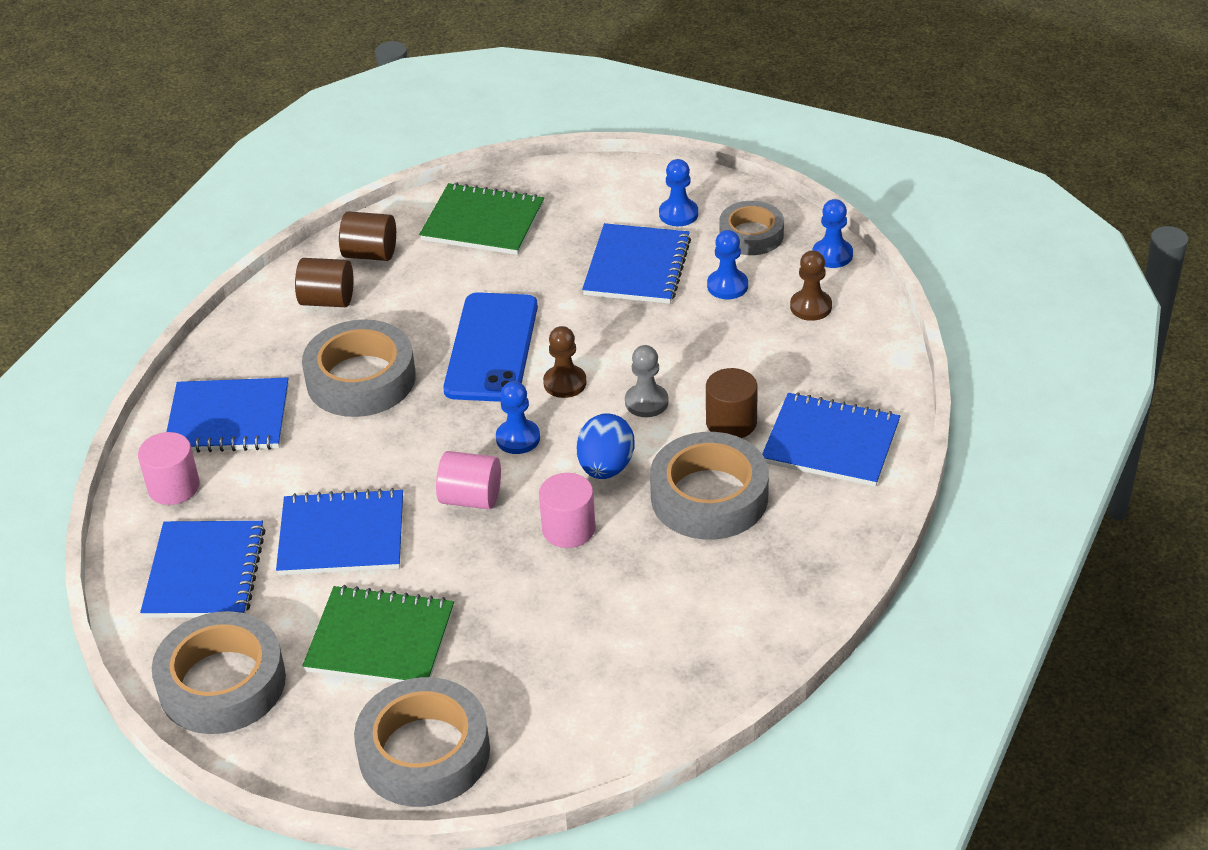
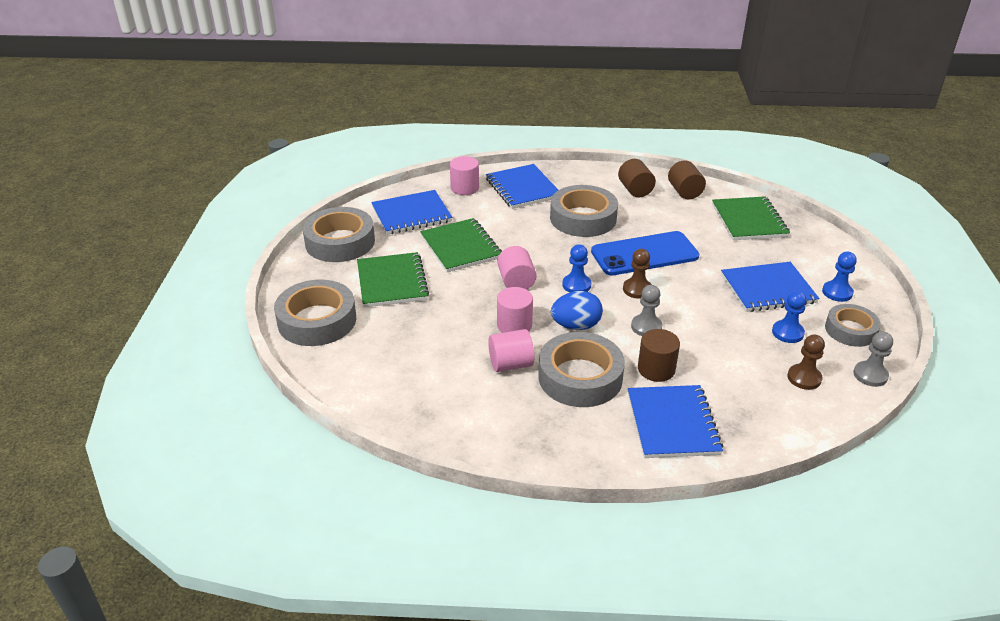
camera: 65 degrees right, 5 degrees down
blue notebook [276,488,403,575] -> green notebook [420,218,502,272]
blue pawn [813,199,853,268] -> grey pawn [853,332,893,387]
none -> pink cylinder [488,329,534,372]

